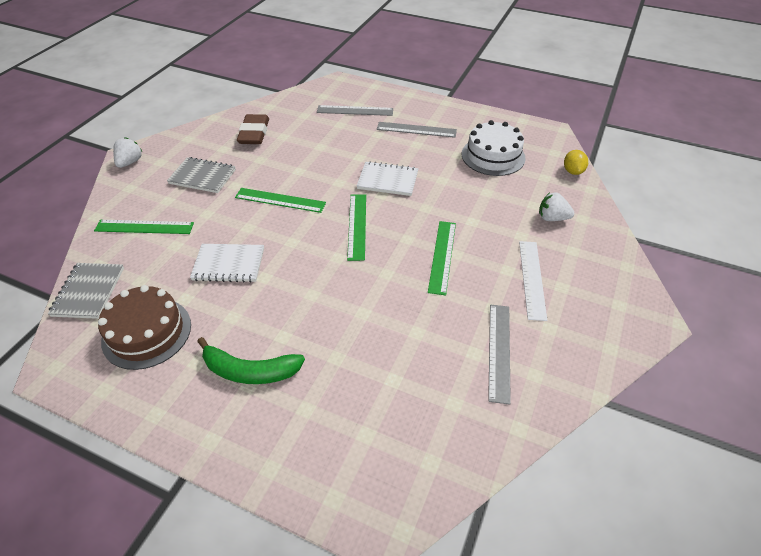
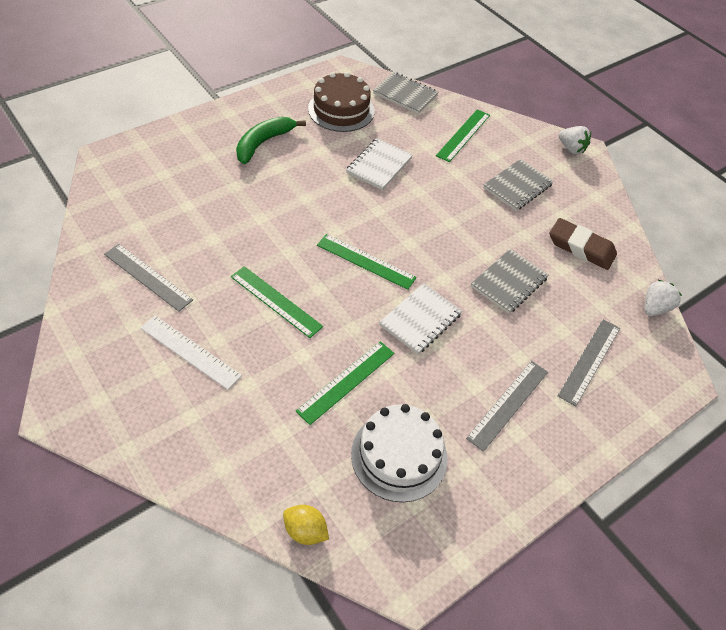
camera: 115 degrees right, 5 degrees up
green ruler [235,188,326,213] -> green ruler moved to [296,341,395,425]
white strawberry [539,192,574,221] -> white strawberry moved to [644,280,682,316]
none -> grey notebook [471,249,549,314]

